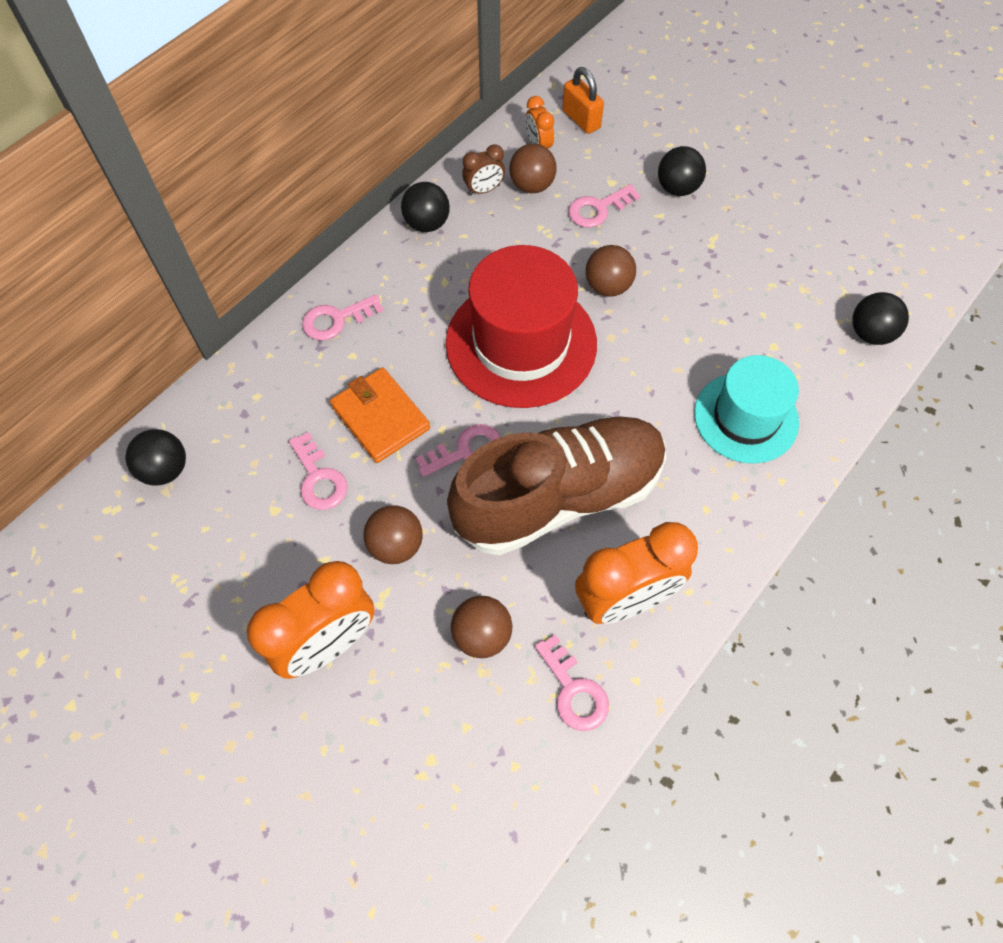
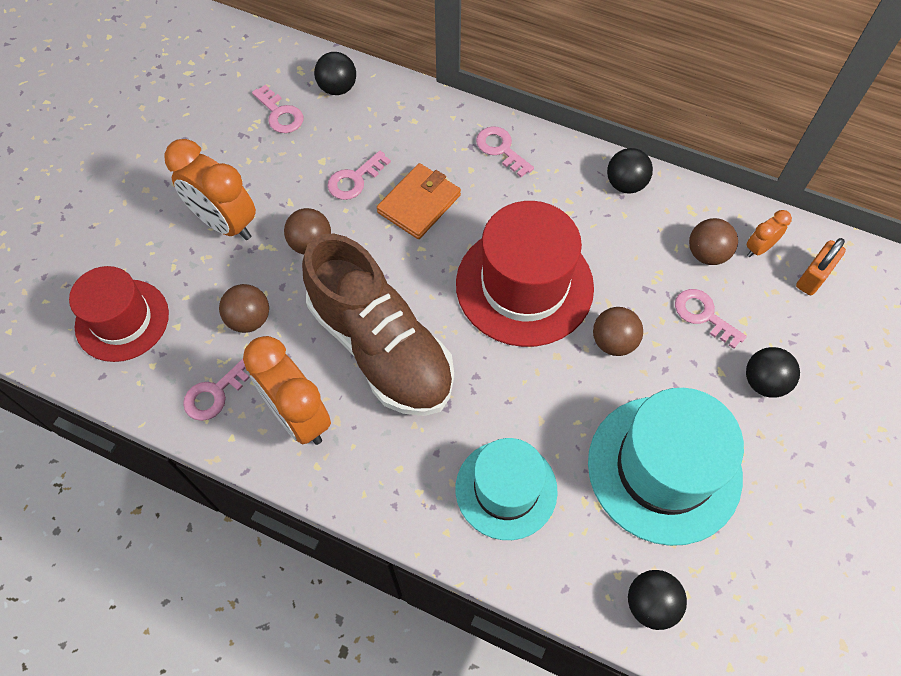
camera: 75 degrees right, 0 degrees up
pink key [416,424,501,477] -> pink key moved to [252,85,303,133]
brown clock [462,144,505,196] -> none
none -> red hat [69,266,169,362]
none -> turquoise hat [588,388,744,546]

